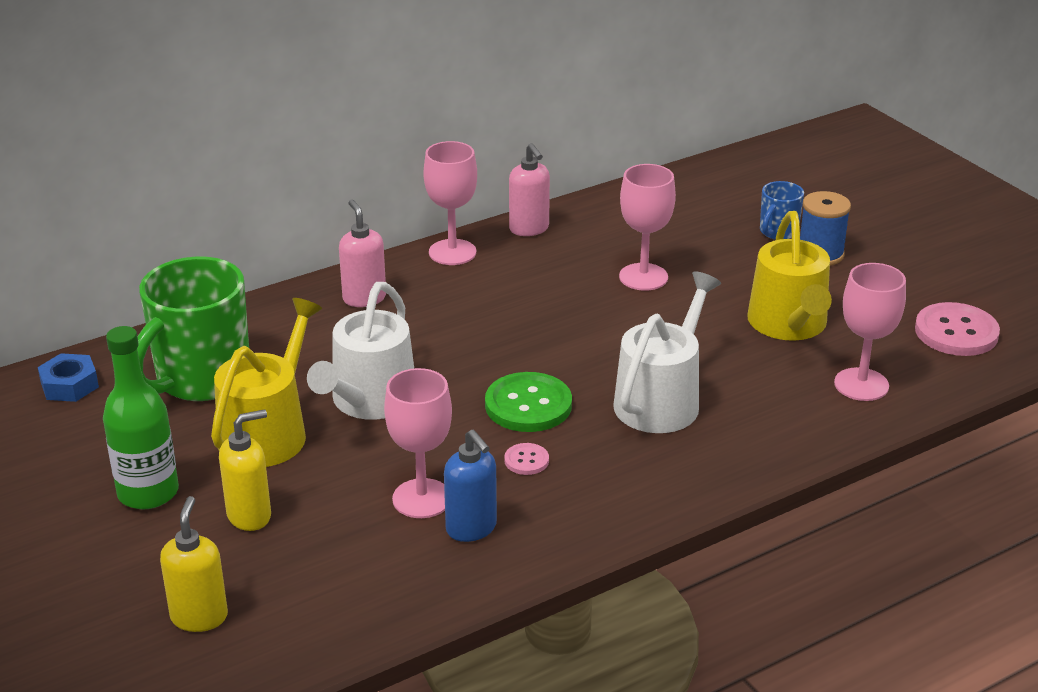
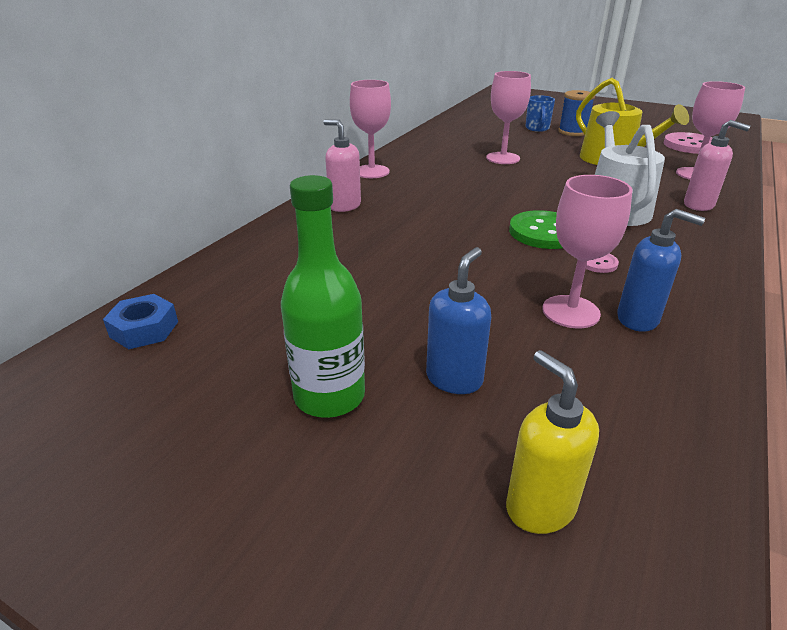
camera: 30 degrees left, 0 degrees up
green mug [137,257,249,401] -> none
yellow watering can [211,298,322,467] -> none
yellow soap dispenser [219,409,271,531] -> blue soap dispenser [426,247,491,394]
white watering can [307,282,414,420] -> none
pink soap dispenser [509,143,550,236] -> pink soap dispenser moved to [684,120,750,211]

